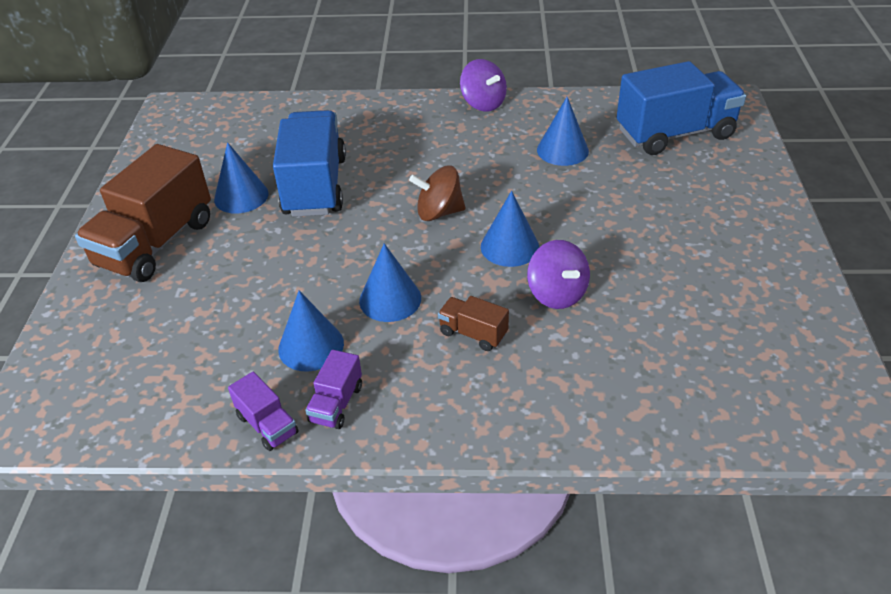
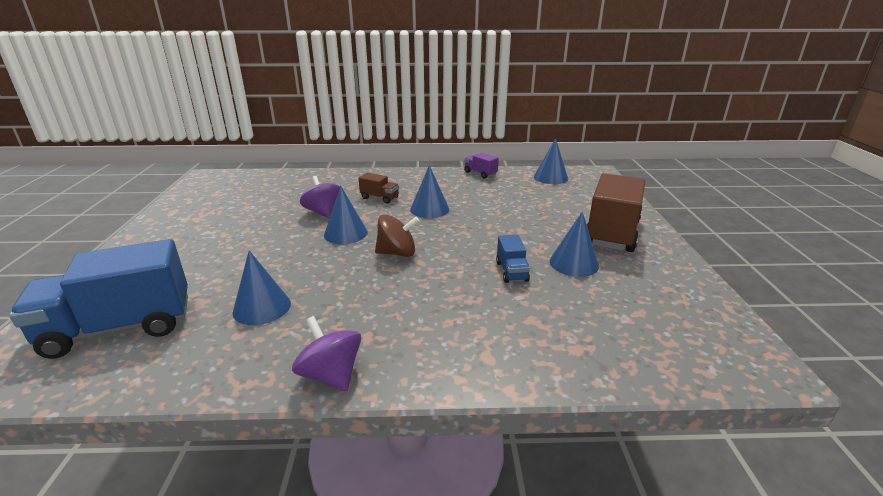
camera: 175 degrees right, 15 degrees down
blue truck [273,110,346,217] -> blue truck [496,235,530,283], size x0.45
blue cone [278,290,344,372] -> blue cone moved to [534,138,568,184]
purple truck [305,350,362,429] -> none

